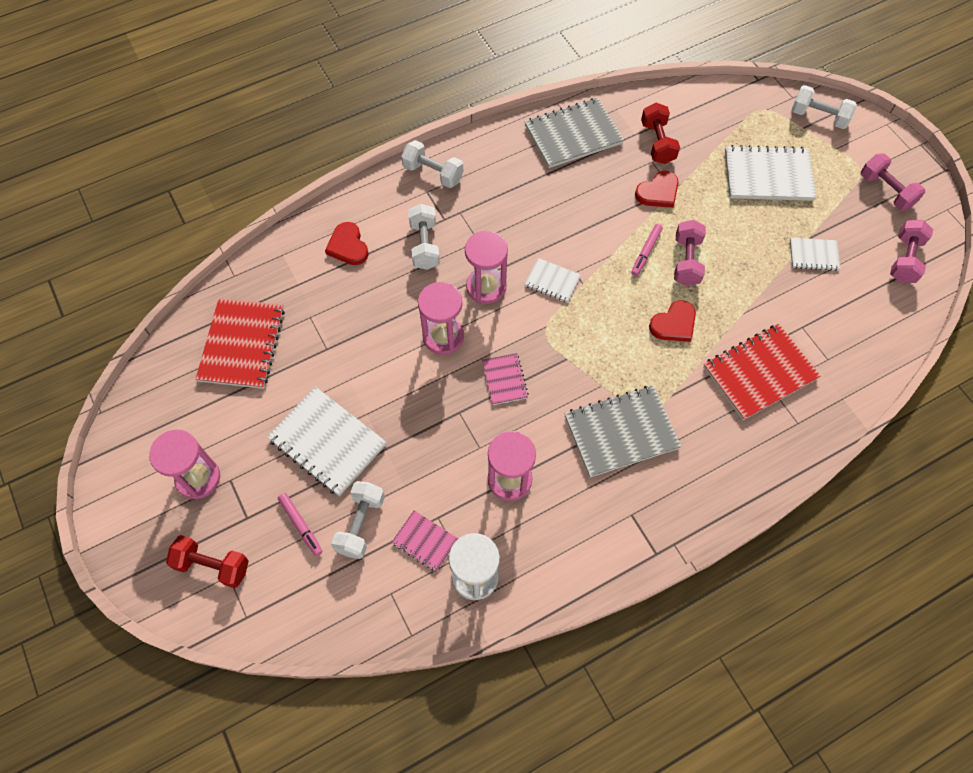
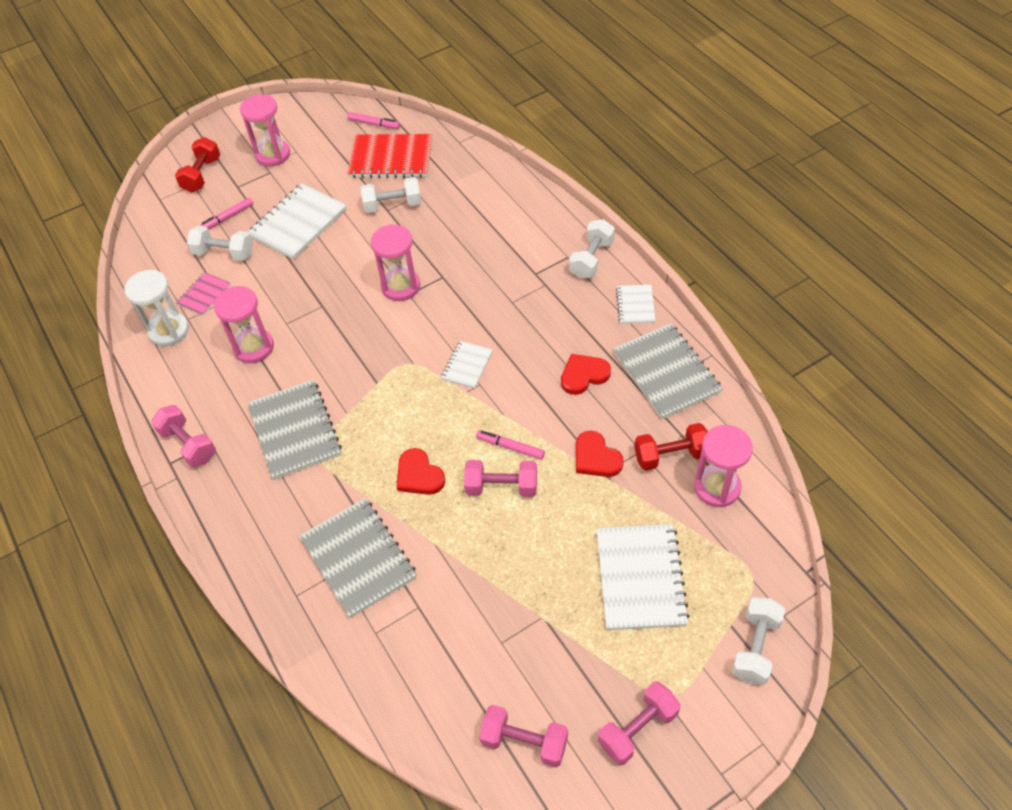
camera: 90 degrees right, 10 degrees down
red heart [325,222,369,265] -> red heart moved to [561,354,611,395]
white dumbbell [408,204,440,270] -> white dumbbell moved to [361,177,421,213]
pink hourglass [465,231,508,304] -> pink hourglass moved to [694,425,753,507]
pink notebook [482,353,528,405] -> none
red notebook [703,324,821,420] -> grey notebook [299,498,417,618]
white notebook [790,238,840,271] -> white notebook moved to [616,284,656,324]
none -> pink dumbbell [151,405,216,467]
none -> pink marker [347,112,400,129]

